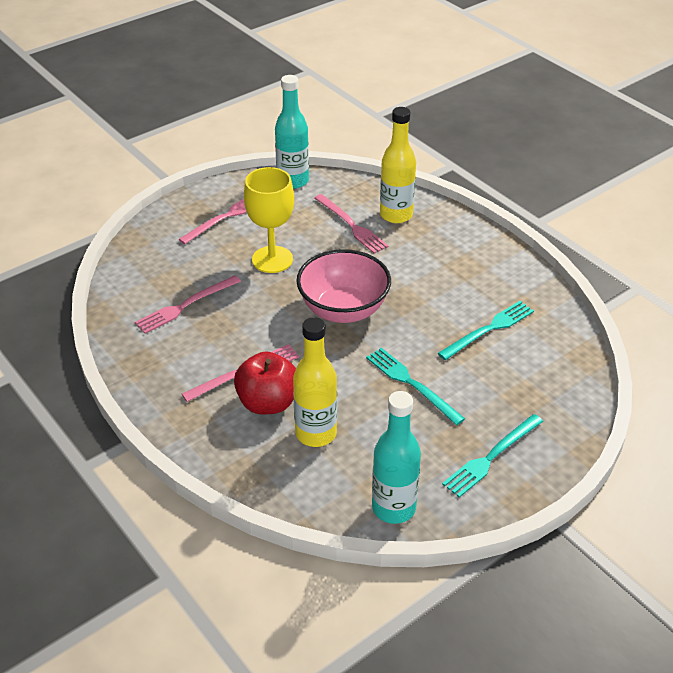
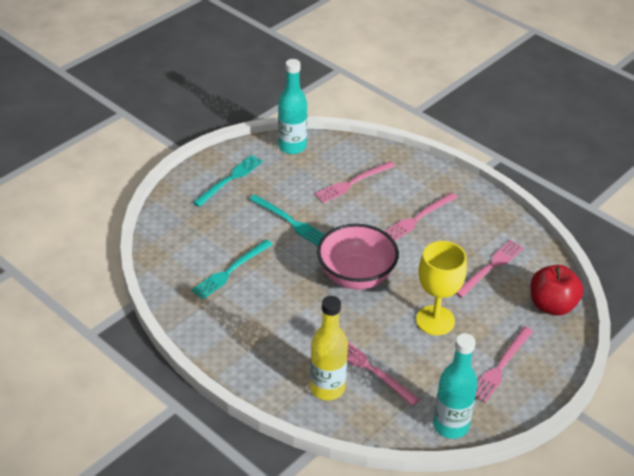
camera: 170 degrees right, 0 degrees up
red apple [234,351,296,415] -> red apple moved to [530,265,583,316]
yellow bottle [293,317,337,447] -> pink fork [314,161,395,203]

